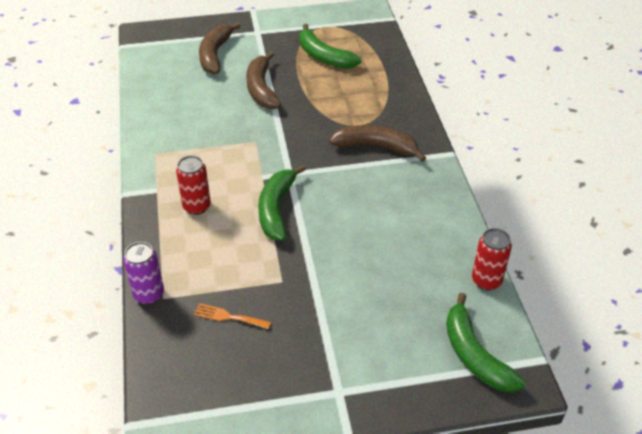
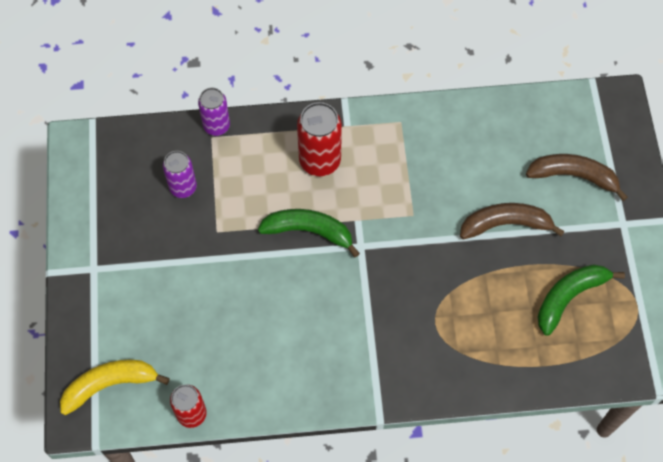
camera: 95 degrees right, 20 degrees up
red can [176,155,211,215] -> red can [297,102,342,176], size x1.52
orange fork [194,303,271,329] -> purple can [163,151,197,198]
brown banana [329,125,426,162] -> none
green banana [446,293,526,392] -> yellow banana [60,360,170,415]

